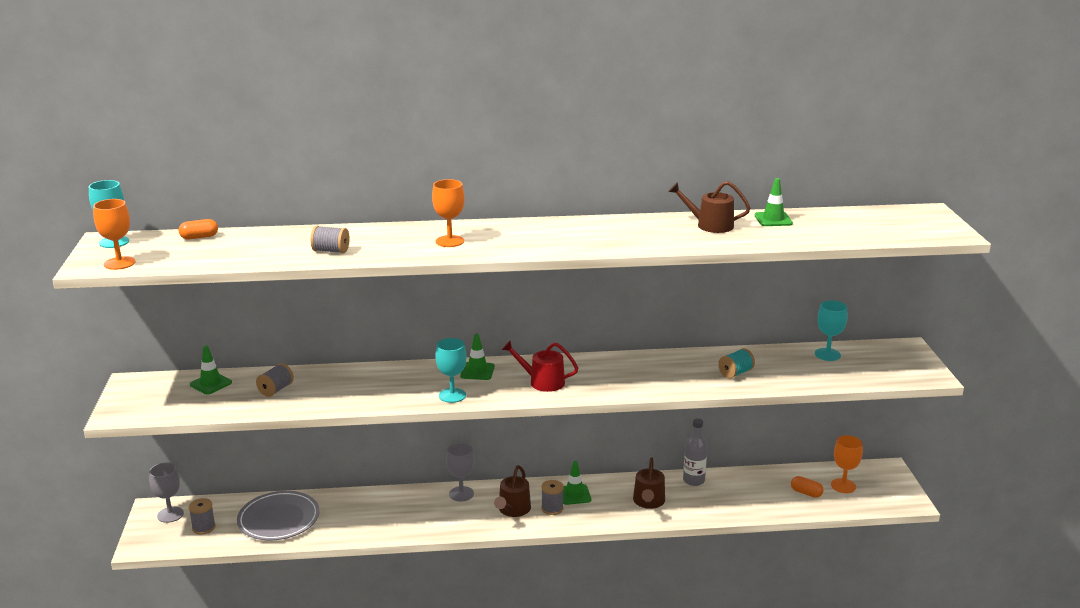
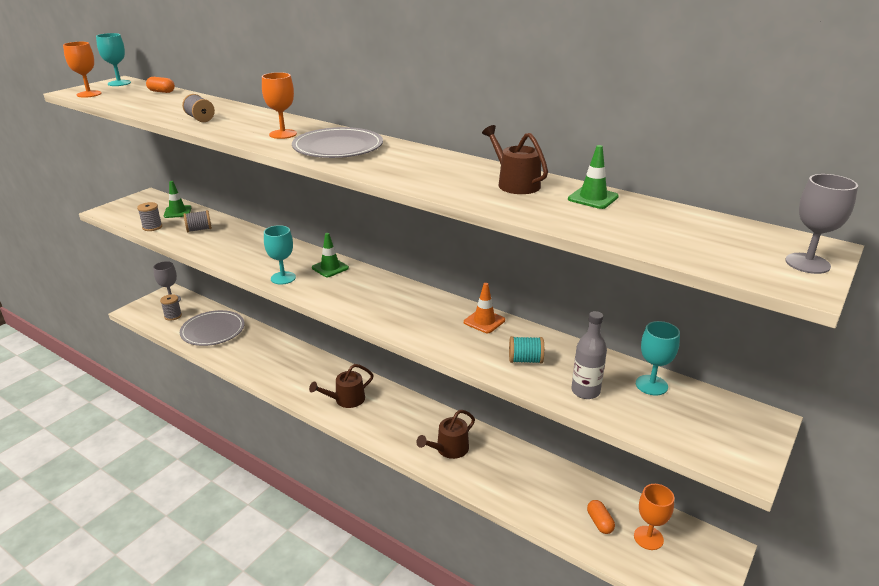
camera: 40 degrees right, 5 degrees up
grey goblet [446,443,474,502] -> grey goblet moved to [785,174,858,274]
red watering can [502,341,578,392] -> none
grey spool [541,480,564,515] -> grey spool moved to [137,202,162,231]
green traffic cone [563,461,591,505] -> none
grey bottle [683,418,707,486] -> grey bottle moved to [571,311,607,399]
none -> grey plate [292,127,383,158]
none -> orange traffic cone [464,283,505,333]

